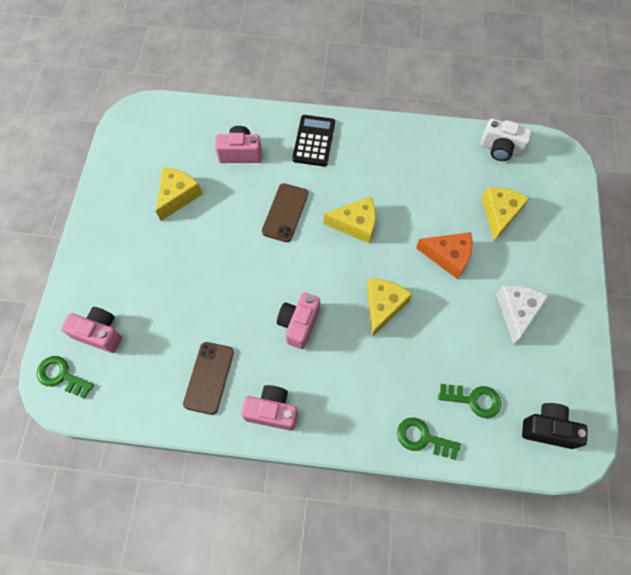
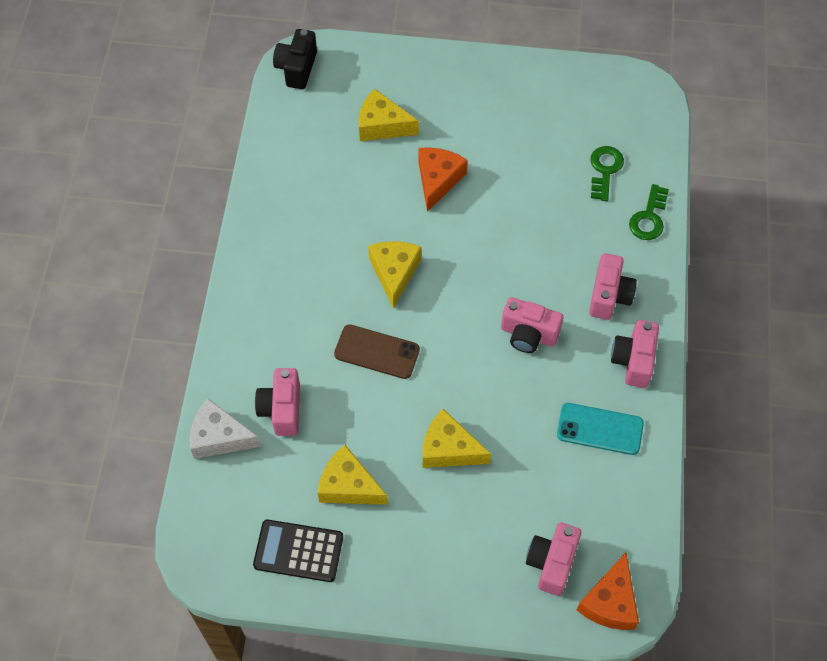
camera: 90 degrees left, 5 degrees down
green key [37,356,94,399] -> orange cheese [577,553,639,630]
brown phone [183,342,234,415] -> turquoise phone [557,403,644,455]
black calculator [292,115,335,166] -> black calculator moved to [253,520,343,582]
yellow cheese [367,279,412,337] -> yellow cheese moved to [423,409,491,468]
white camera [480,118,532,161] -> none
white cheese [496,285,549,344] -> white cheese moved to [190,398,261,459]
black camera [522,403,588,449] -> black camera moved to [273,29,317,89]
none -> pink camera [589,253,637,320]

